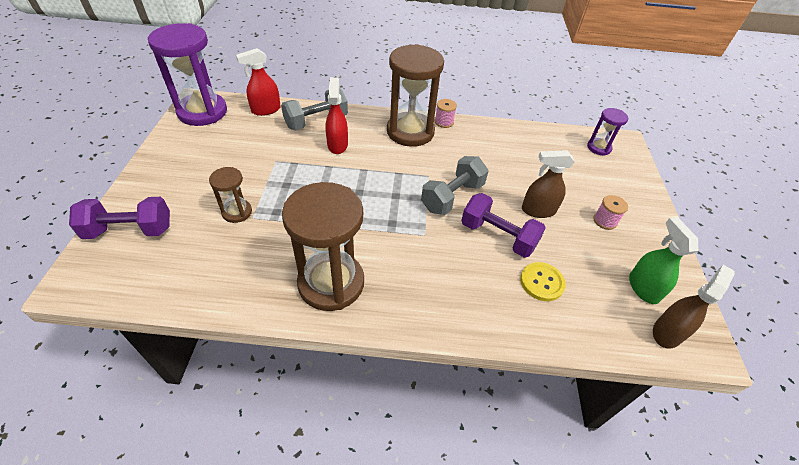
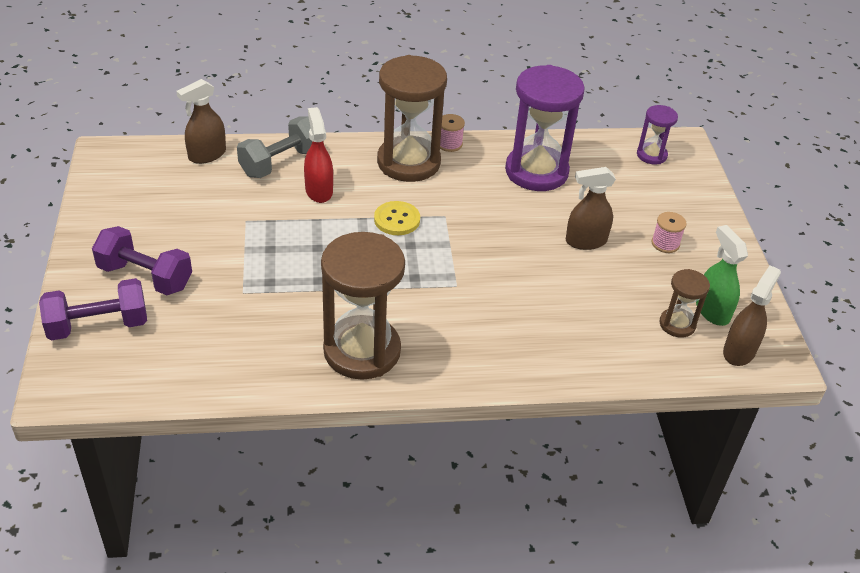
camera: 10 degrees left, 5 degrees down
purple hourglass [148,23,227,126] -> purple hourglass moved to [505,65,585,191]
brown hourglass [209,167,252,223] -> brown hourglass moved to [660,269,710,337]
red spray bottle [236,48,281,116] -> brown spray bottle [176,79,226,164]
grey dumbbell [421,156,489,215] -> none
purple dumbbell [461,193,546,258] -> purple dumbbell moved to [92,226,192,295]
yellow button [520,262,566,301] -> yellow button moved to [374,201,420,235]

